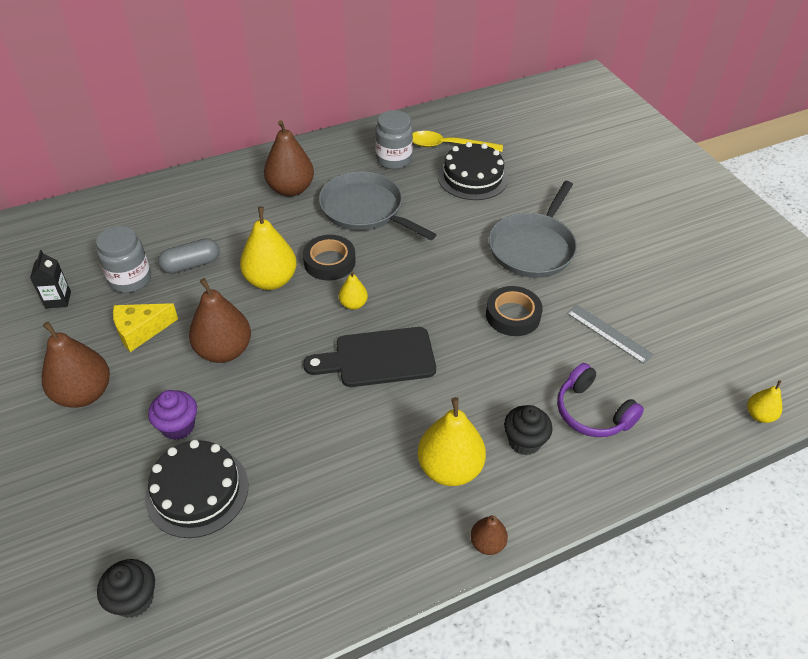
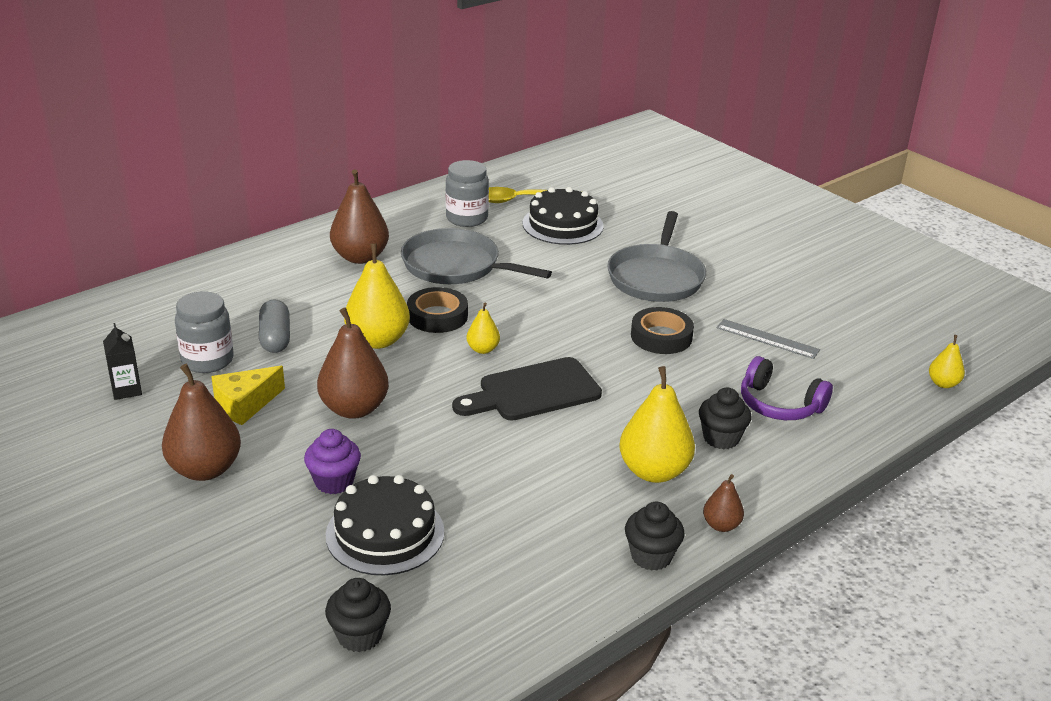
camera: 15 degrees left, 15 degrees down
grey capsule [158,238,220,274] -> grey capsule turned 60 degrees counterclockwise [259,299,290,353]
none -> black cupcake [625,502,685,571]

